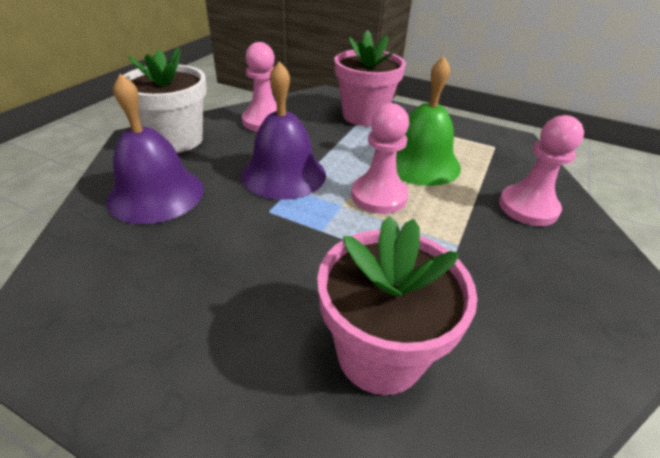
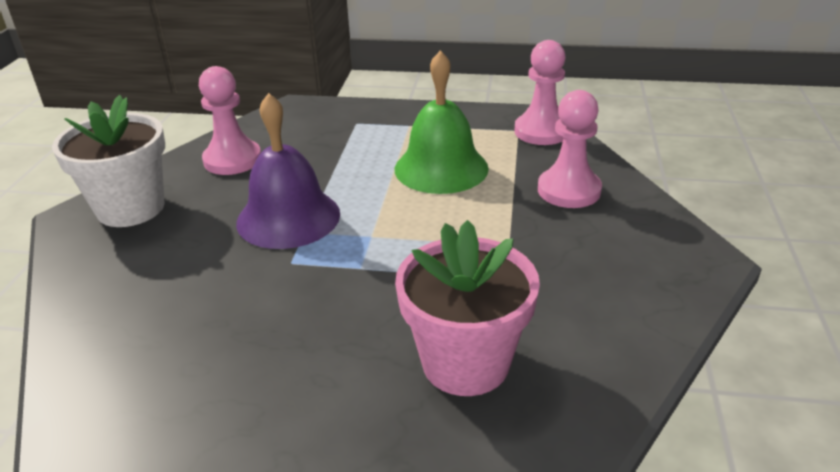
camera: 15 degrees left, 5 degrees down
purple bell [106,74,204,224] -> none
pink flower pot [335,30,406,126] -> none
pink pawn [351,103,409,214] -> pink pawn moved to [514,40,566,145]

